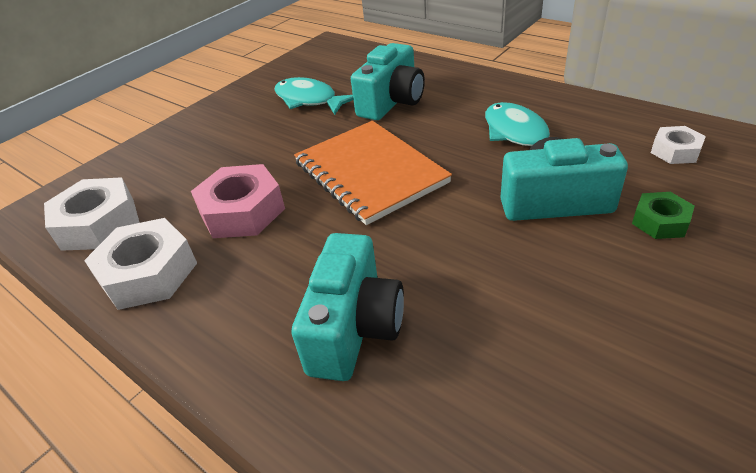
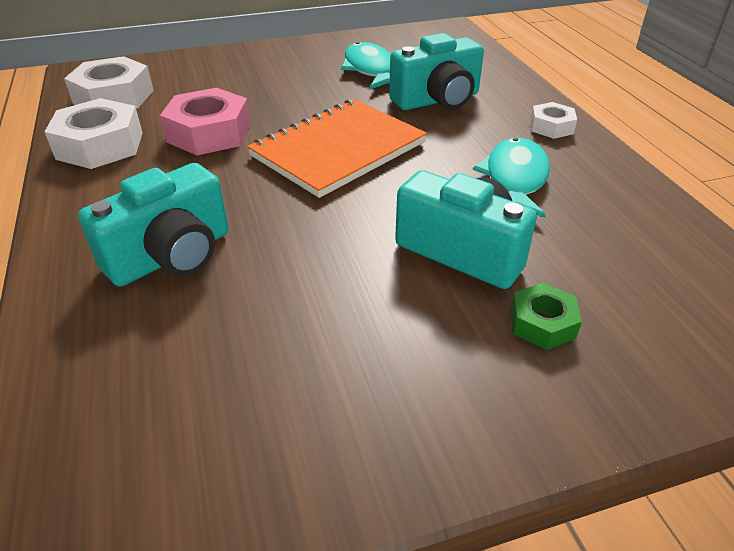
camera: 30 degrees right, 0 degrees up
orange notebook [294,121,452,225] -> orange notebook turned 45 degrees clockwise [247,99,427,198]
white nut [651,126,706,164] -> white nut moved to [530,102,577,139]

